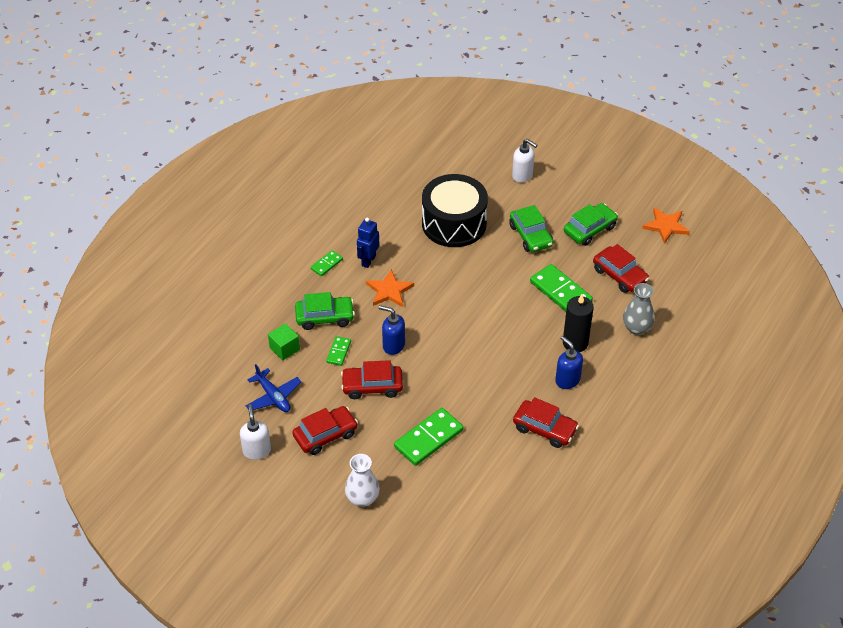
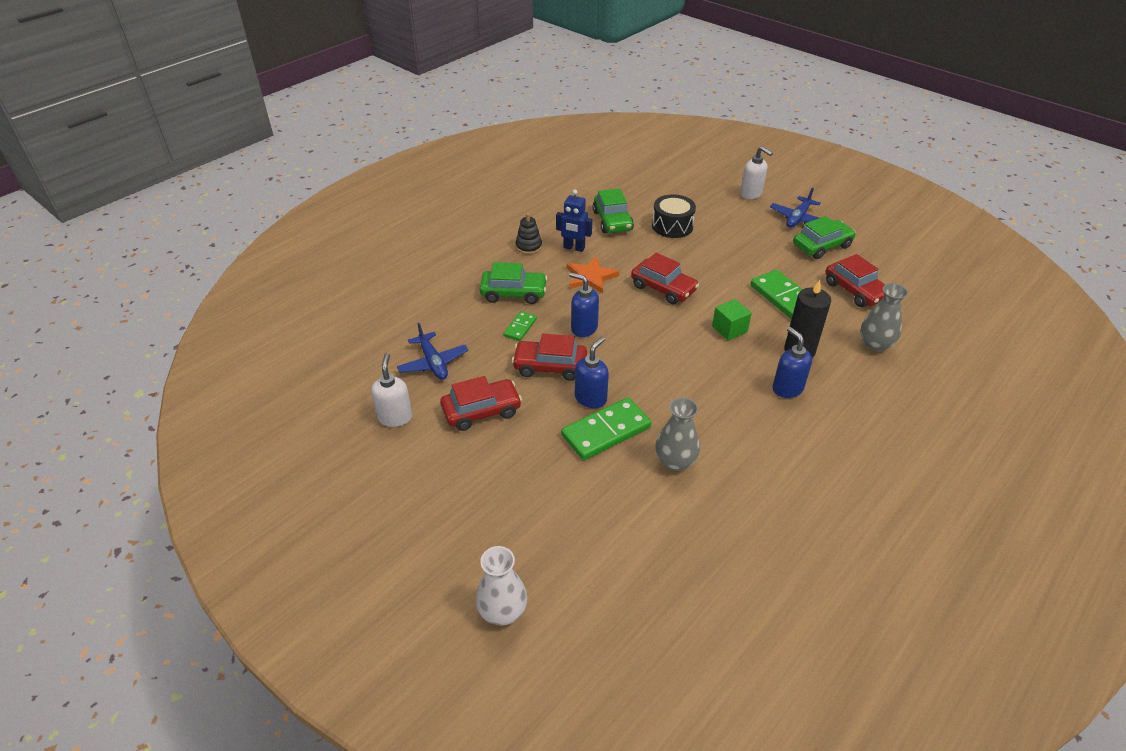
camera: 10 degrees right, 5 degrees down
green cube [268,323,300,361] -> green cube moved to [712,299,752,341]
green domino [311,250,343,276] -> black stacking toy [516,213,542,254]
white vase [345,454,380,507] -> white vase moved to [475,546,528,626]
blue robot [357,217,380,268] -> blue robot turned 105 degrees counterclockwise [556,189,592,252]
black drum [422,174,488,247] -> black drum [652,194,696,238], size x0.59
green car [509,205,553,252] -> green car moved to [593,188,634,233]
red car [513,397,579,448] -> red car moved to [631,253,699,304]
orange star [642,208,690,244] -> none
none -> blue soap dispenser [575,337,609,408]
none -> grey vase [655,397,700,471]
none -> blue plane [770,188,821,228]

